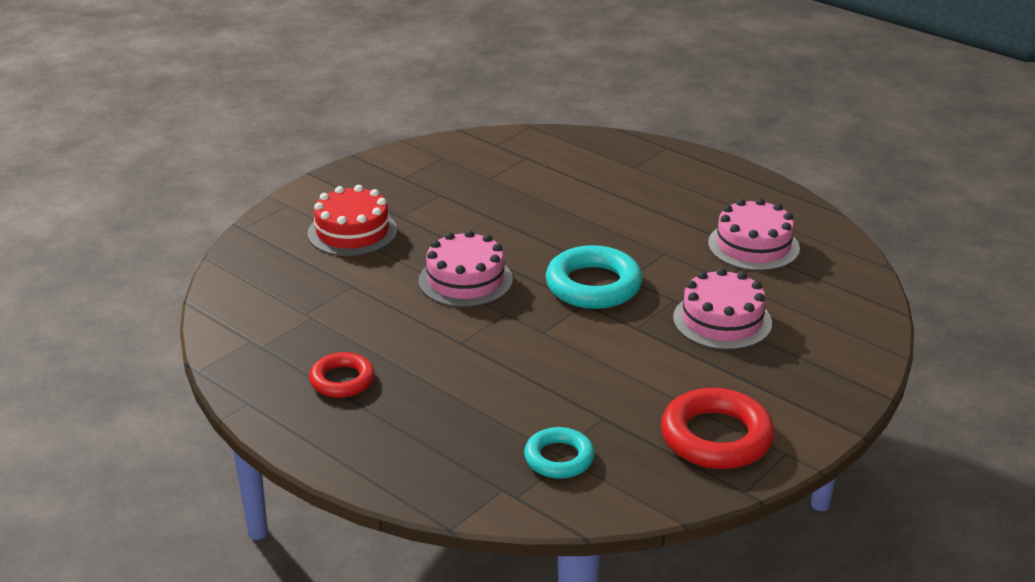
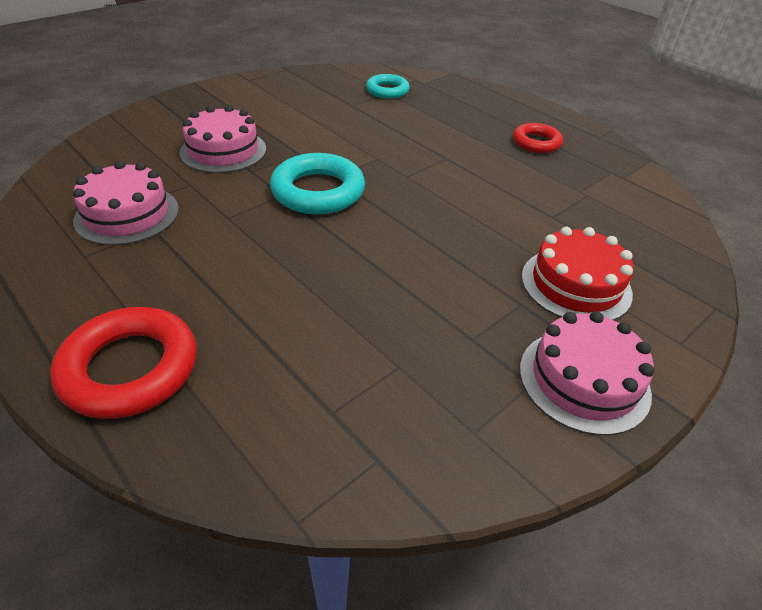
camera: 175 degrees left, 10 degrees up
pink cake [418,230,513,307] -> pink cake moved to [520,311,654,435]
red ring [661,388,775,469] -> red ring moved to [50,307,197,419]

